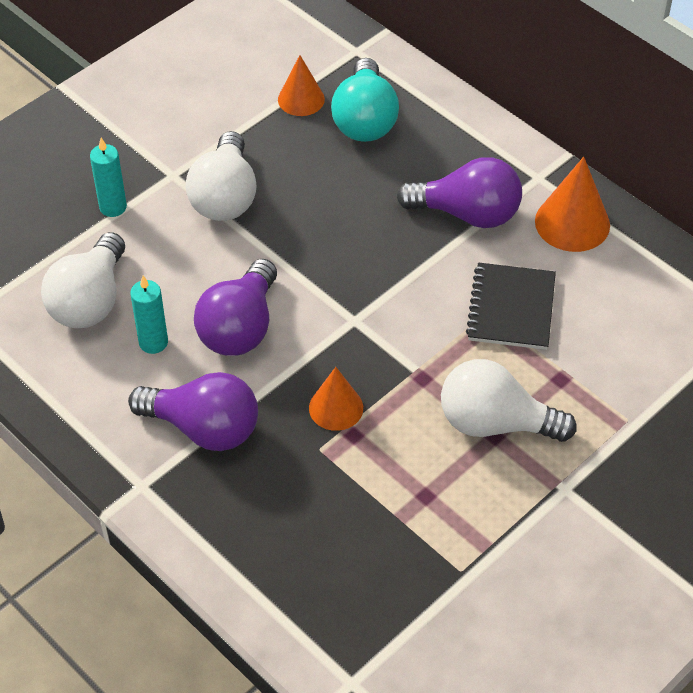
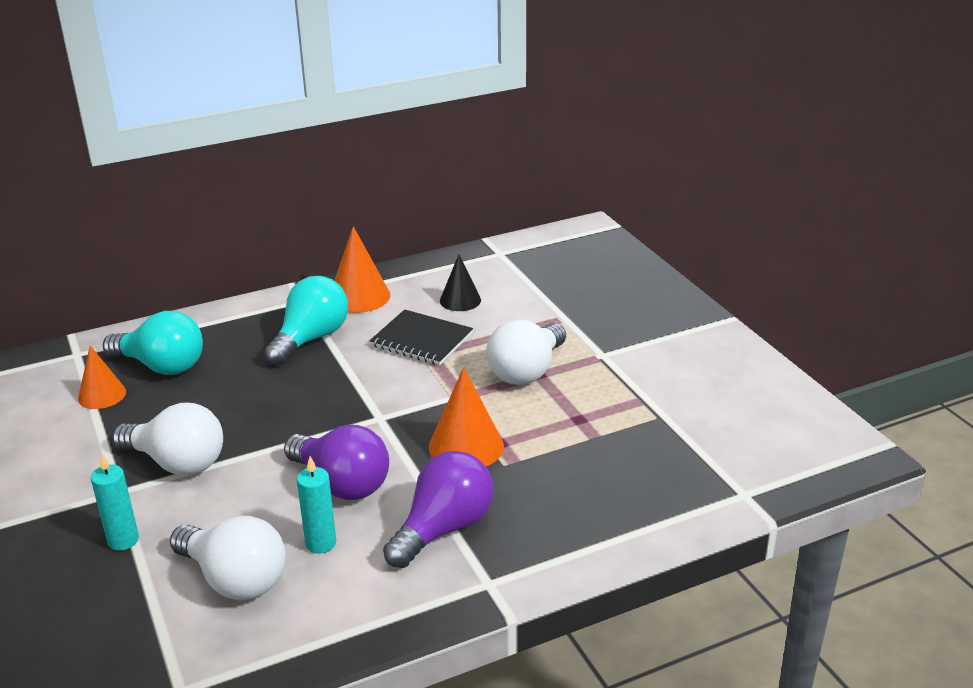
camera: 70 degrees left, 20 degrees down
orange cone [309,367,363,431] -> orange cone [429,367,504,466], size x1.50
purple light bulb [397,157,522,228] -> turquoise light bulb [264,276,348,365]
none -> black cone [440,254,481,311]

